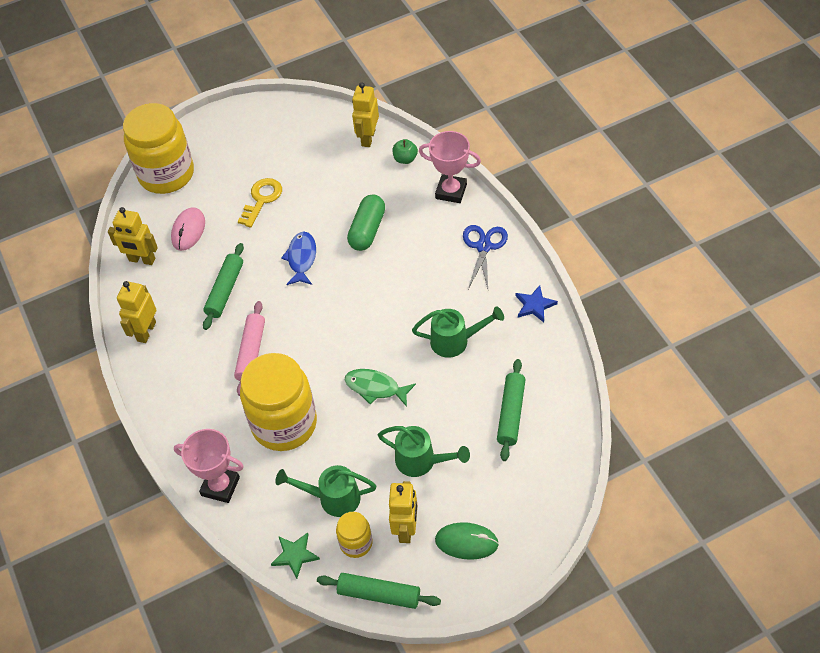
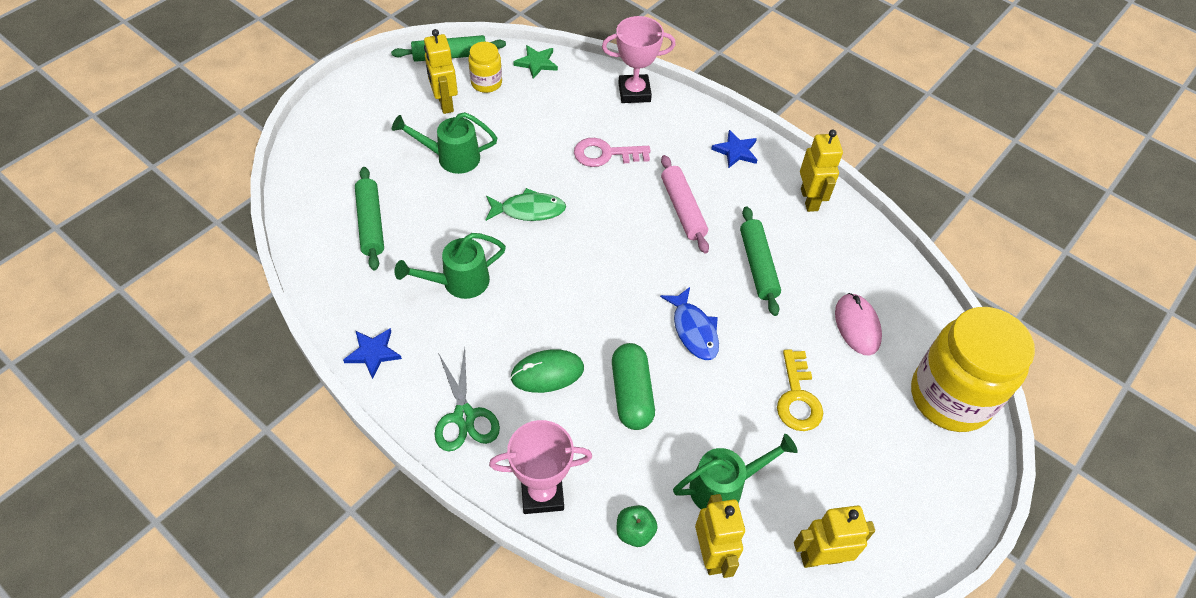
camera: 150 degrees right, 0 degrees up
yellow robot [108,207,158,265] -> yellow robot moved to [794,506,875,568]
yellow jar [240,353,317,451] -> pink key [574,138,650,167]
green watering can [275,465,377,517] -> green watering can moved to [673,434,798,509]
green mouse [435,522,499,560] -> green mouse moved to [510,349,584,393]
blue scissors [463,225,508,289] -> green scissors [435,348,500,451]
none -> blue star [711,130,757,168]

